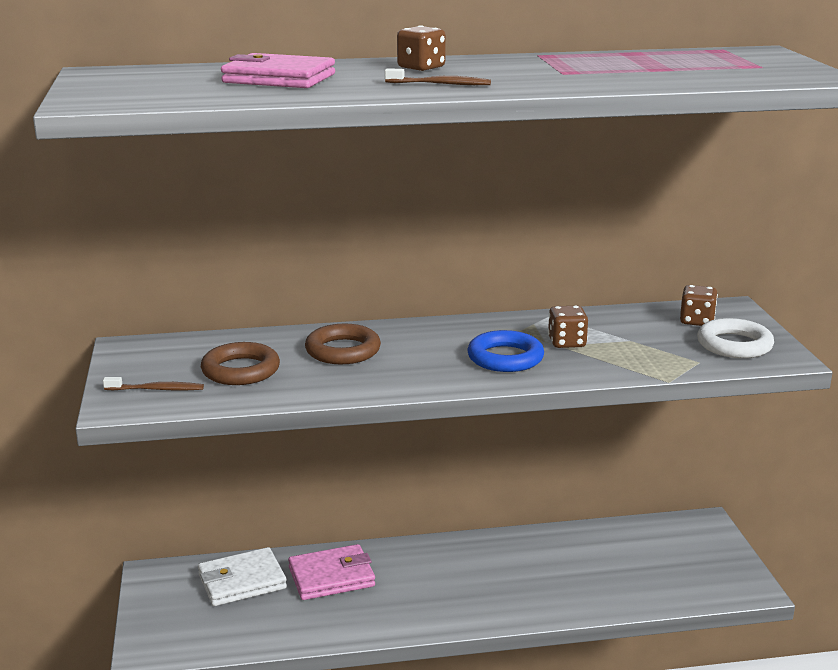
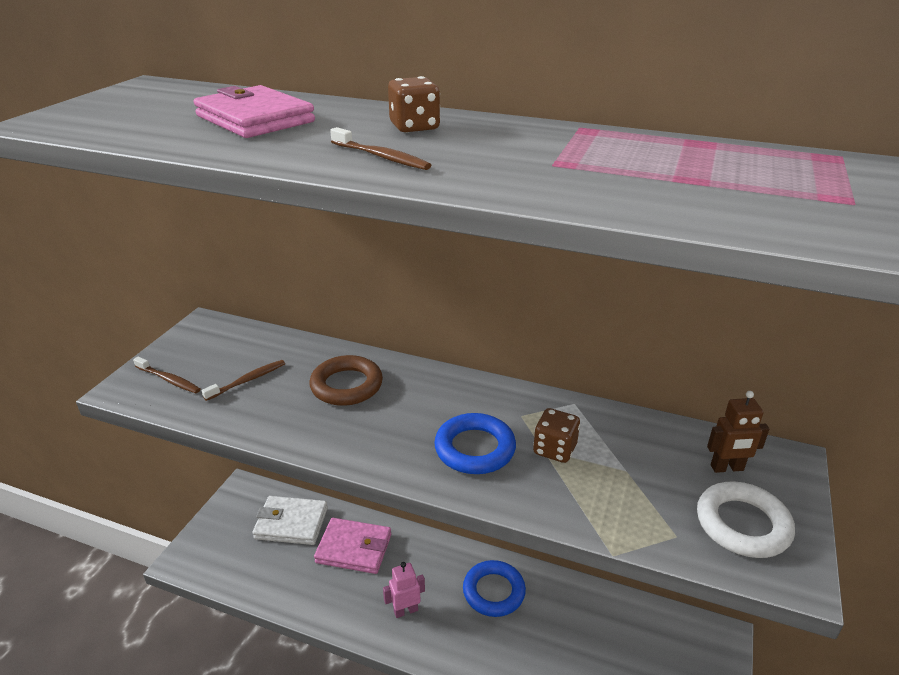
camera: 30 degrees right, 10 degrees up
brown ring [201,342,280,385] -> brown toothbrush [201,360,285,401]
brown dice [680,285,718,326] -> brown robot [707,391,769,473]
none -> pink robot [383,562,425,618]
none -> blue ring [463,560,526,617]

